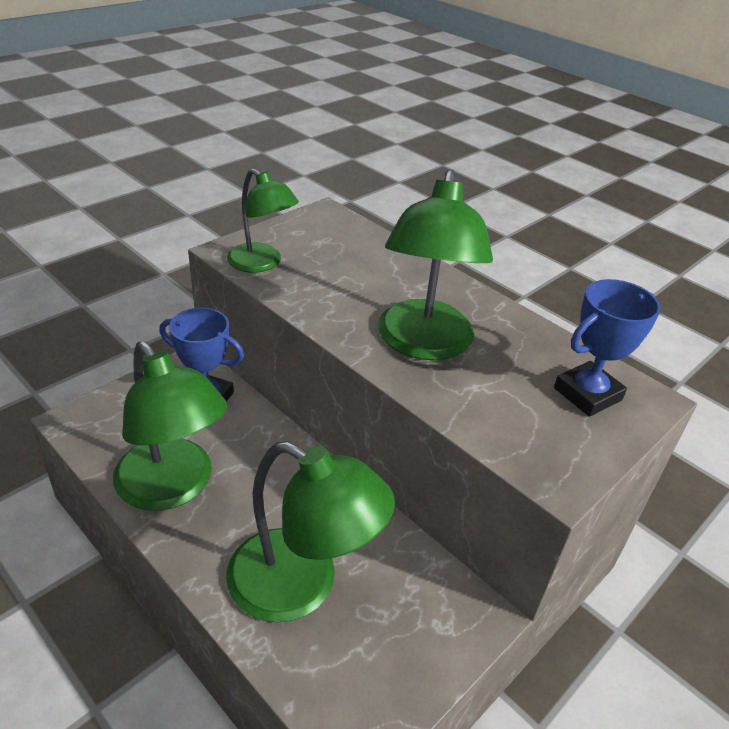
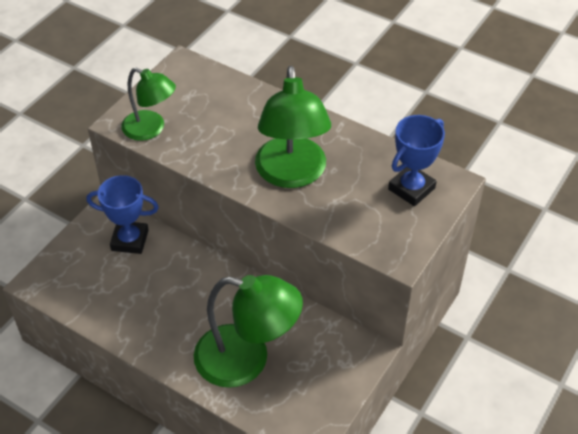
camera: 10 degrees left, 10 degrees up
green lamp [113,341,227,511] -> none

